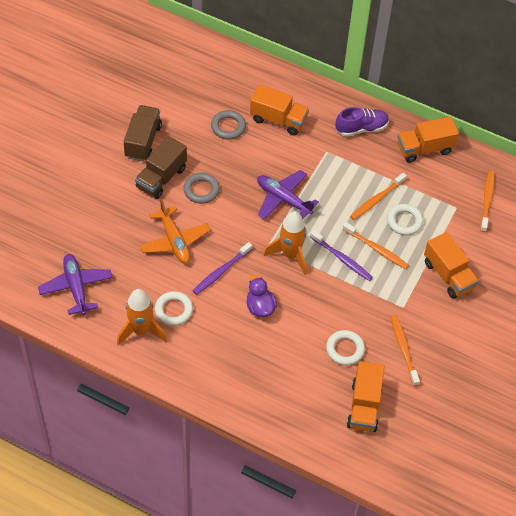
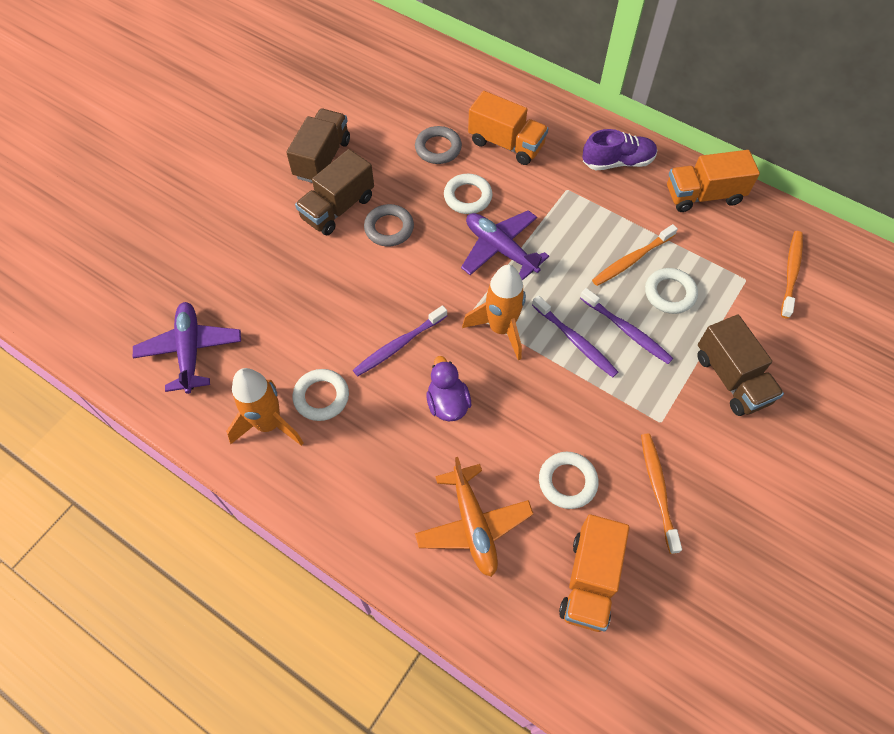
camera: 10 degrees right, 5 degrees up
orange plane [140,199,210,264] -> orange plane moved to [415,457,533,577]
orange toothbrush [343,222,409,269] -> purple toothbrush [580,288,673,364]
orange truck [424,232,479,299] -> brown truck [697,315,784,416]
none -> white ring [444,174,492,214]

